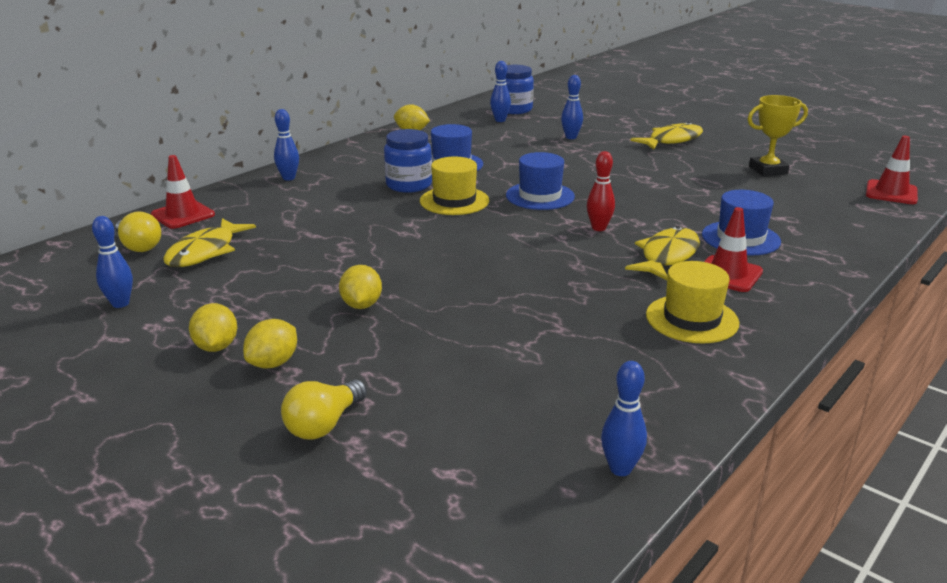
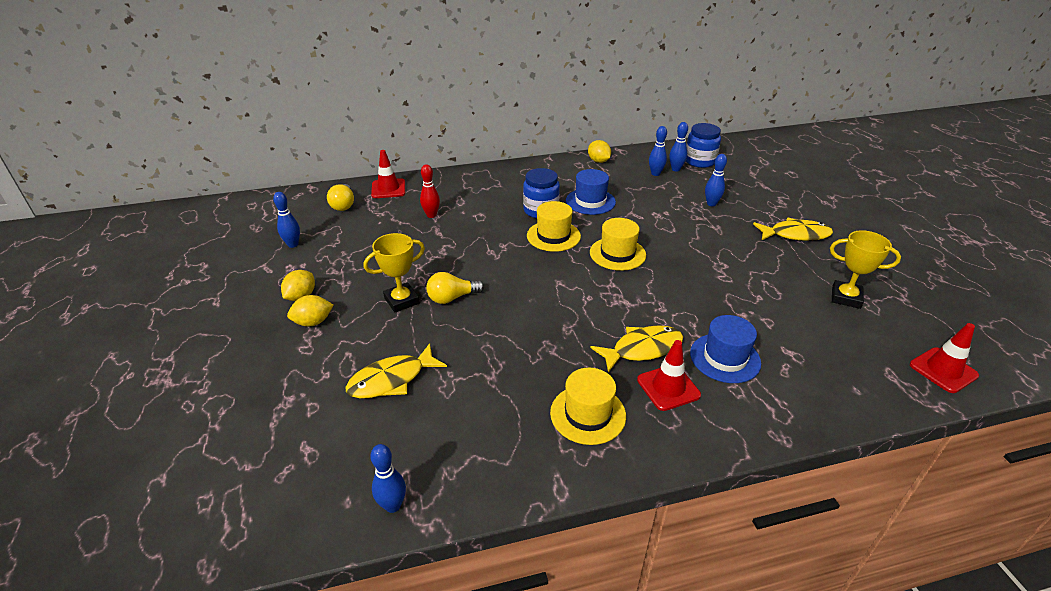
camera: 35 degrees right, 10 degrees up
yellow fish [163,218,256,267] -> yellow fish moved to [345,343,447,399]
blue bowling pin [274,109,299,181] -> blue bowling pin moved to [649,126,667,176]
yellow light bulb [281,380,367,439] -> yellow light bulb moved to [426,272,484,304]
yellow lemon [339,265,382,309] -> yellow trophy [364,233,425,312]
blue hat [506,152,575,210] -> yellow hat [590,218,646,271]
red bowling pin [587,151,615,231] -> red bowling pin moved to [420,164,440,218]

